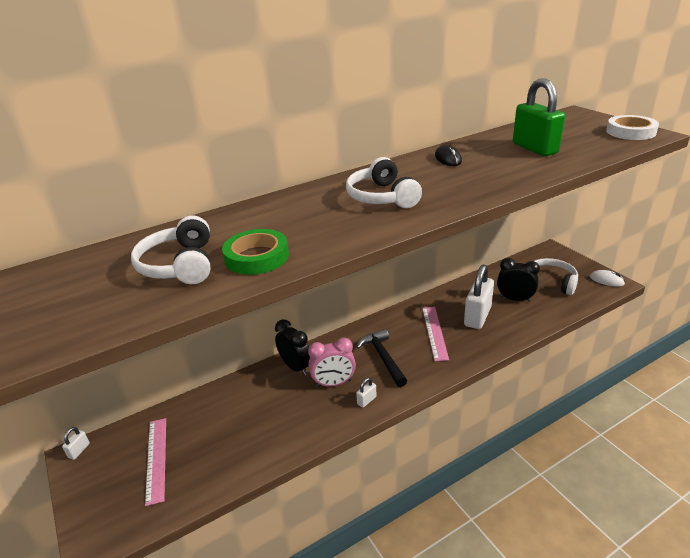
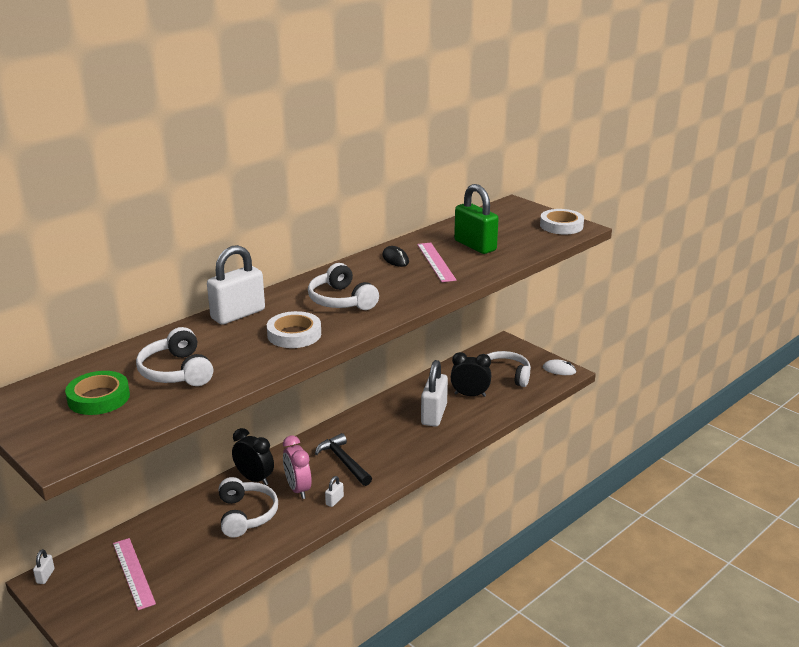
camera: 15 degrees left, 5 degrees down
green tape [222,229,289,275] -> green tape moved to [65,371,130,415]
pink clock [308,337,356,387] -> pink clock turned 90 degrees clockwise [283,435,312,499]
pink ruler [422,307,449,361] -> pink ruler moved to [417,243,457,282]
none -> white padlock [207,245,265,325]
none -> white headphones [219,477,278,537]
none -> white tape [267,311,321,348]

